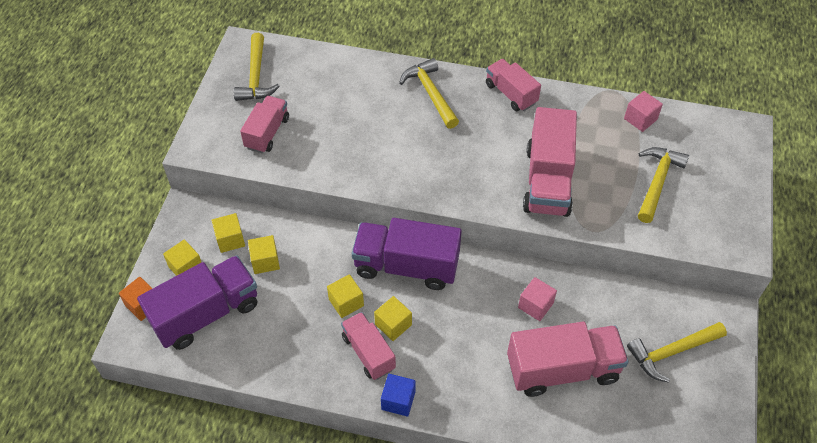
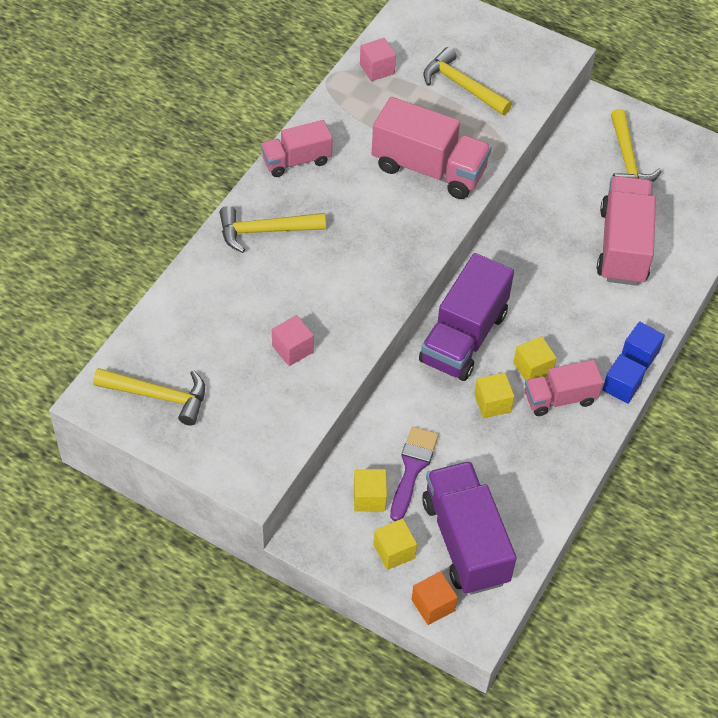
camera: 75 degrees left, 0 degrees up
pink truck [240,96,289,153] -> none
yellow cube [248,235,280,274] -> purple brush [390,427,438,521]
pink cube [518,277,557,321] -> pink cube moved to [272,315,314,366]
none -> blue cube [621,321,665,370]

